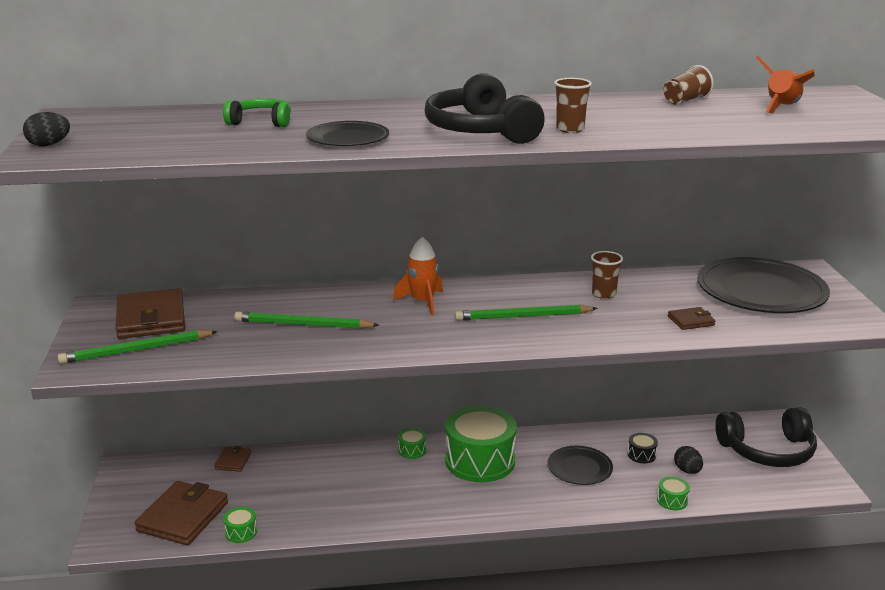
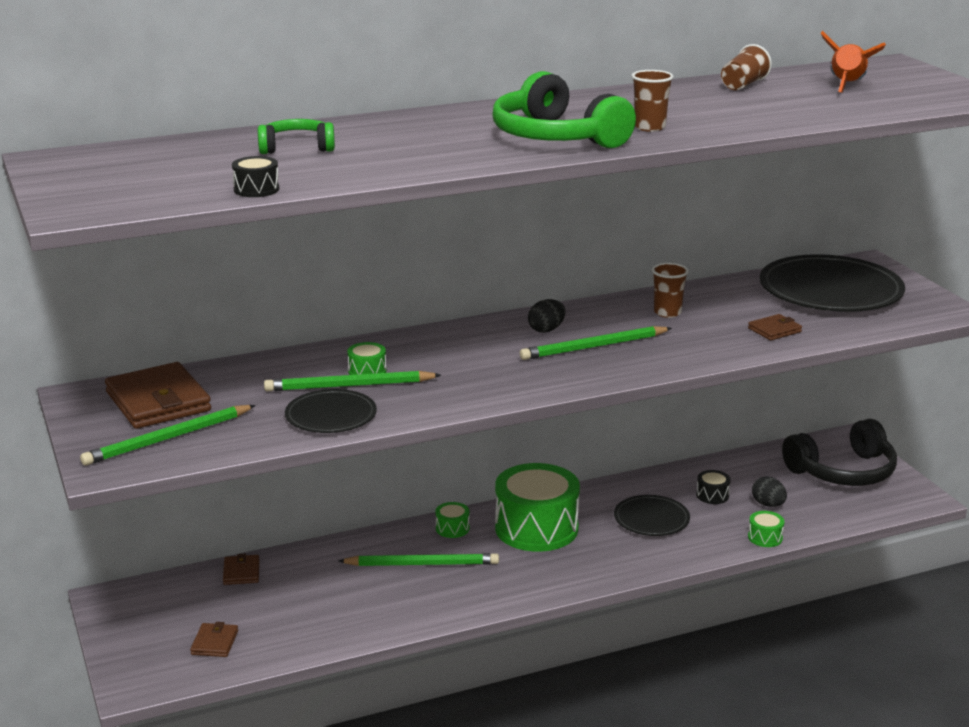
camera: 15 degrees left, 0 degrees up
black egg [23,112,70,146] -> black egg moved to [528,299,565,333]
brown wallet [135,481,228,545] -> brown wallet [190,622,238,657], size x0.49
green drum [223,507,257,543] -> green drum moved to [347,342,386,375]
black plate [306,121,389,146] -> black plate moved to [285,389,377,433]
orange rocket [393,237,443,316] -> none
black headphones [424,73,545,144] -> green headphones [492,71,636,148]
none -> black drum [232,156,279,197]
none -> green pencil [339,553,499,566]

